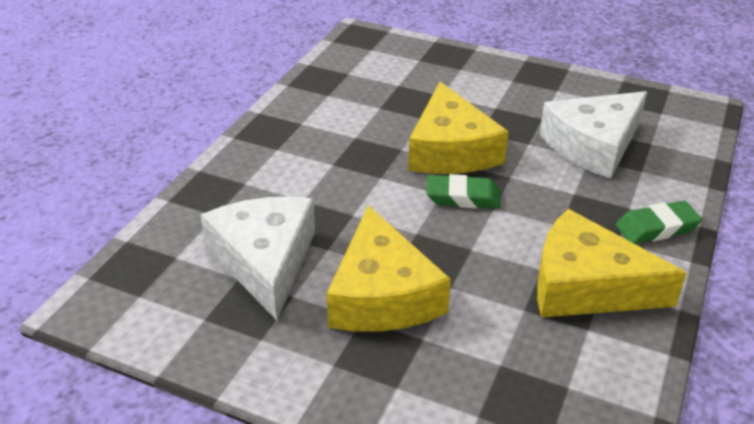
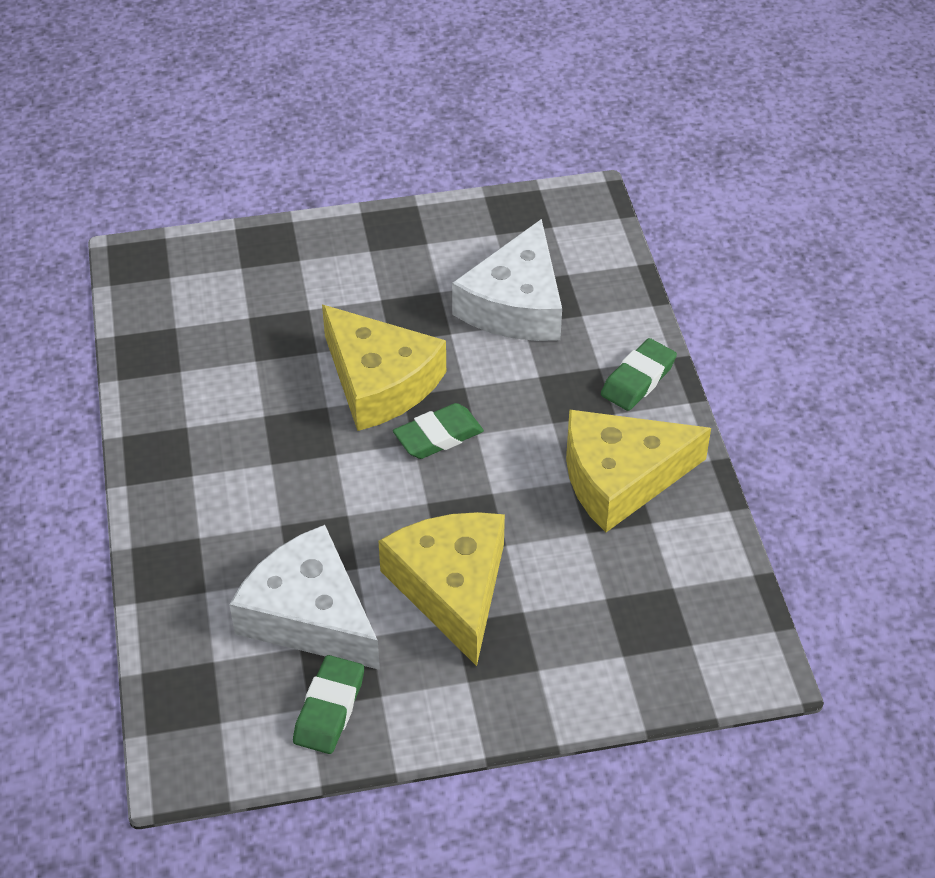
camera: 35 degrees left, 10 degrees up
yellow cheese [327,205,451,332] -> yellow cheese turned 150 degrees counterclockwise [378,512,505,666]
none -> green eraser [293,655,364,754]

